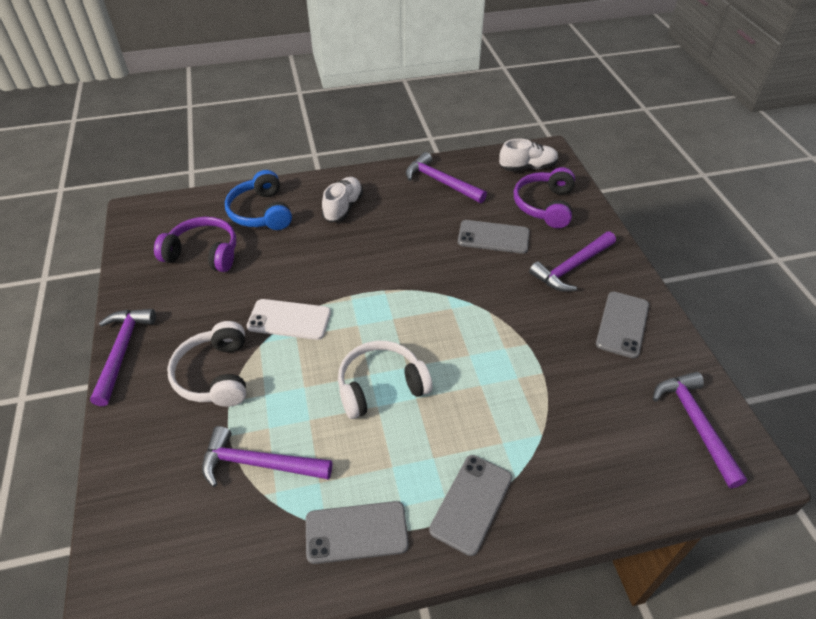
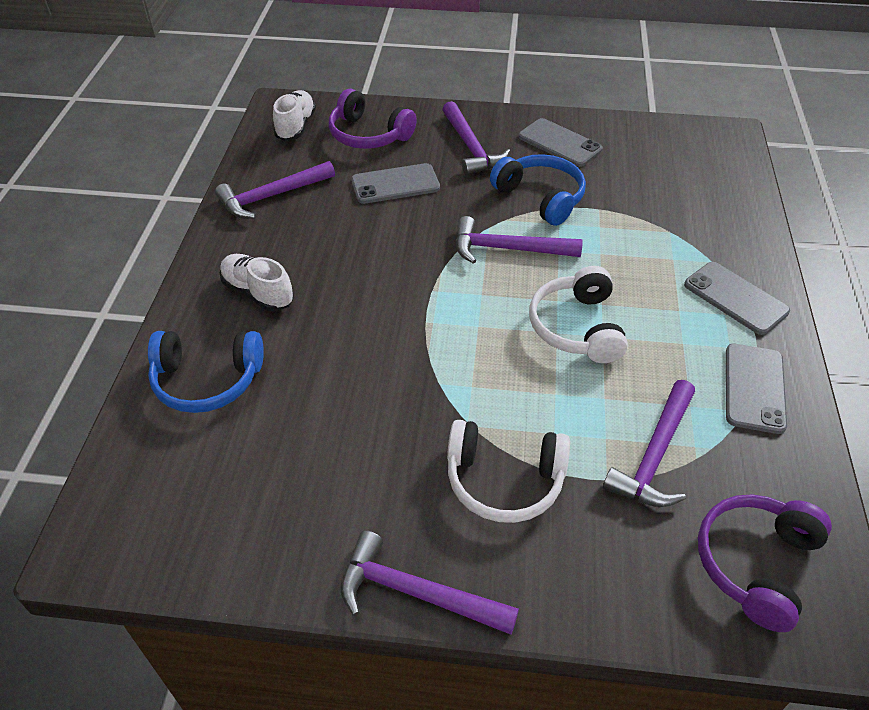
camera: 70 degrees left, 0 degrees up
purple headphones [154,217,236,272] -> purple headphones moved to [698,494,832,632]
white phone [247,299,331,340] -> none
grey phone [458,220,530,254] -> grey phone turned 45 degrees clockwise [351,163,440,204]
purple hammer [653,372,747,488] -> purple hammer moved to [456,216,583,264]
none -> blue headphones [490,154,586,226]

